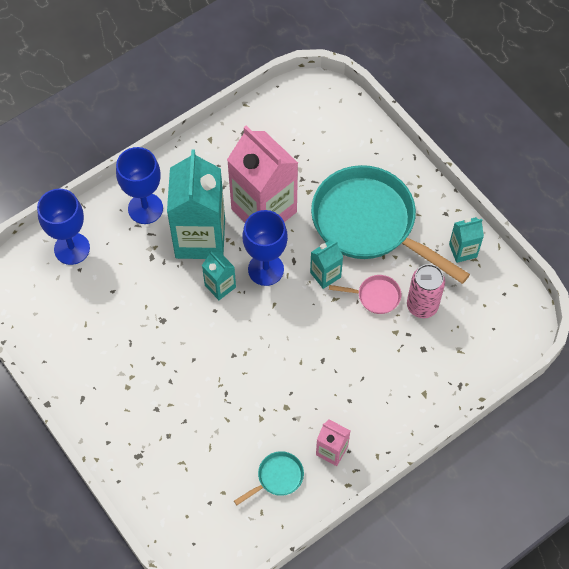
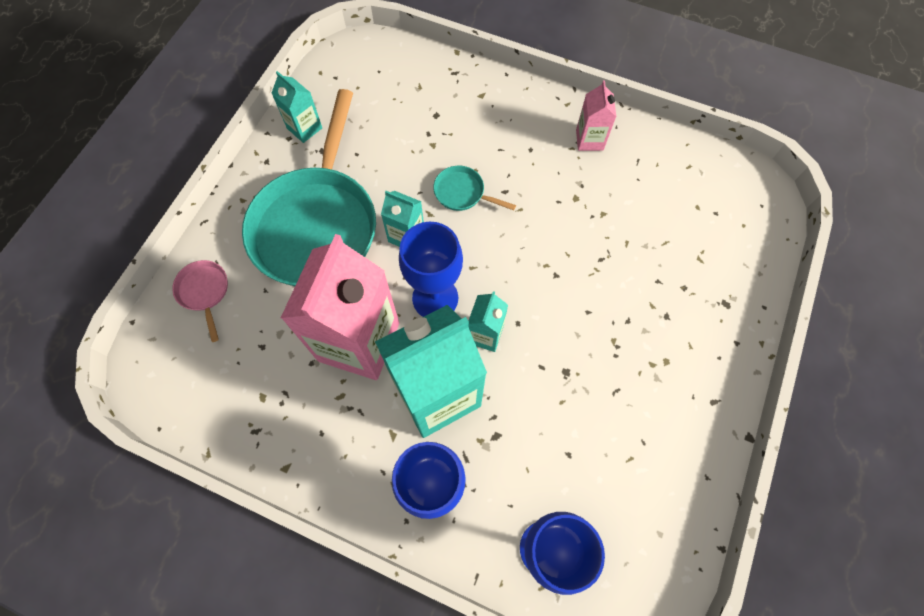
camera: 120 degrees left, 5 degrees up
turquoise pan [234,451,304,505] -> turquoise pan moved to [433,166,516,211]
pink pan [329,275,401,314] -> pink pan moved to [172,260,228,342]
pink can [407,264,445,318] -> none

